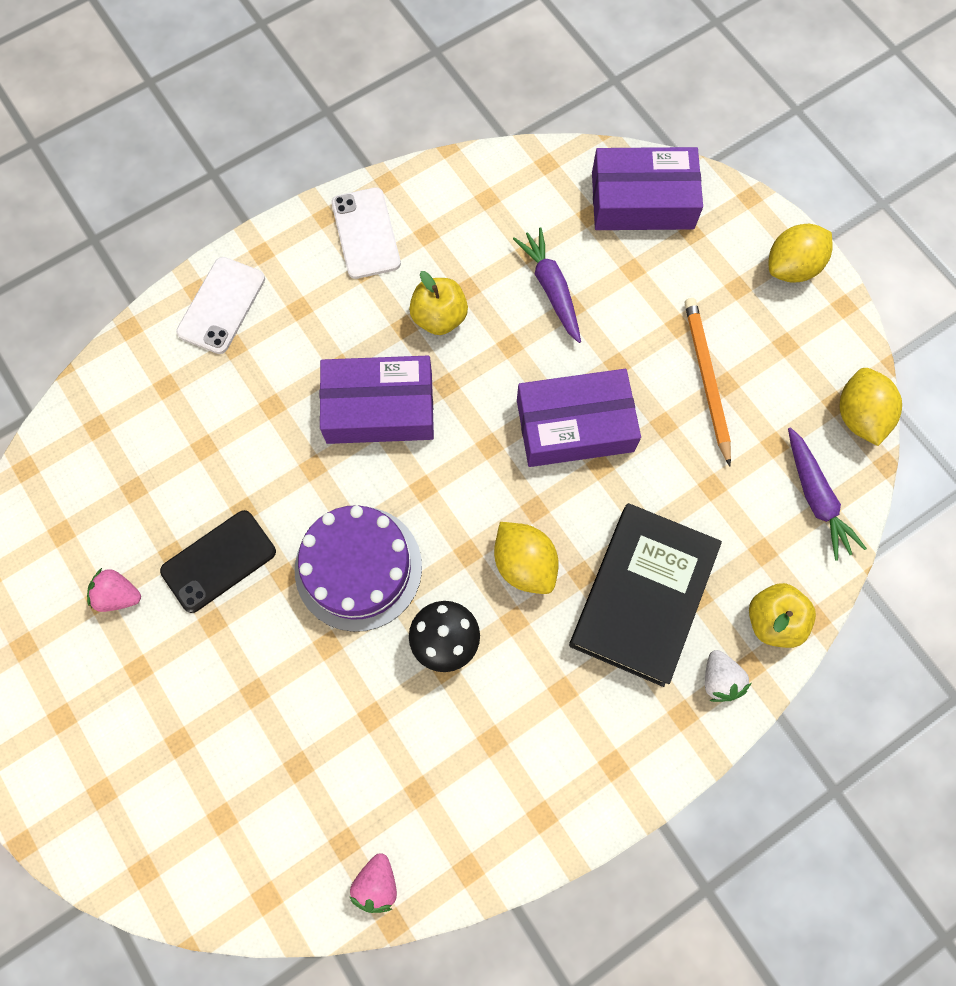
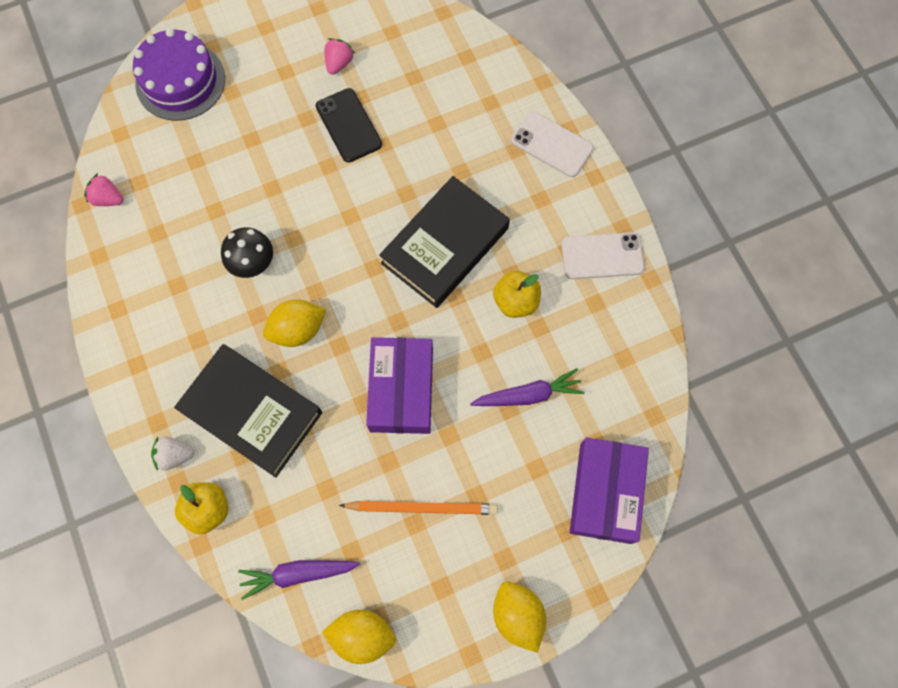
camera: 100 degrees right, 0 degrees up
purple cake [295,505,422,632] -> purple cake moved to [133,28,225,121]
purple box [320,356,434,444] -> black book [379,176,510,308]

